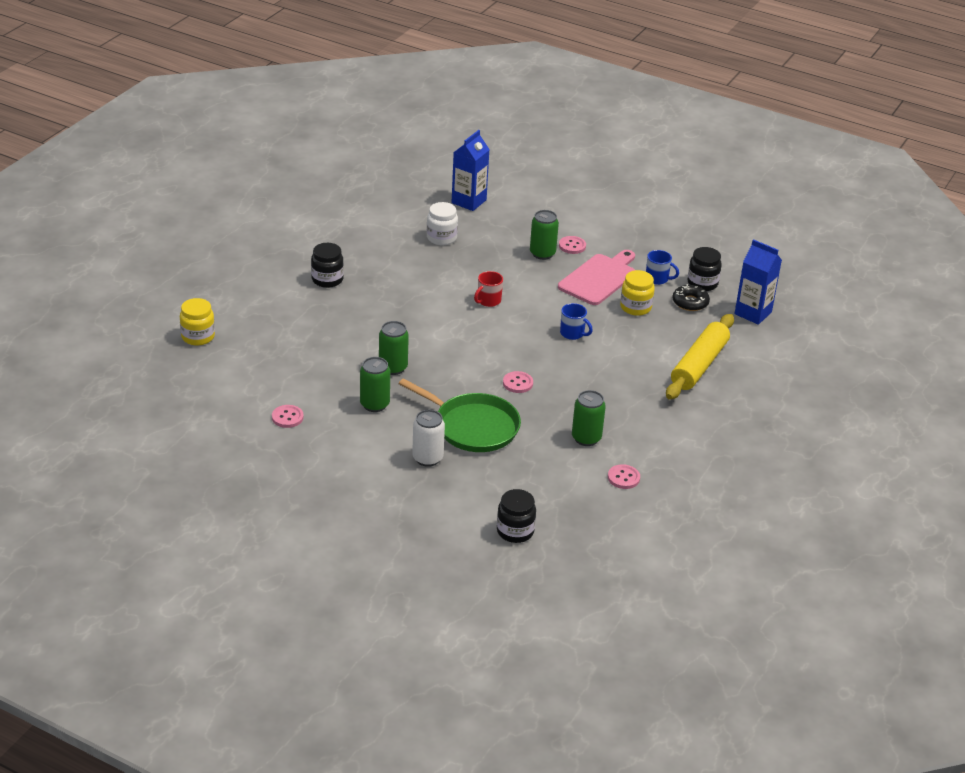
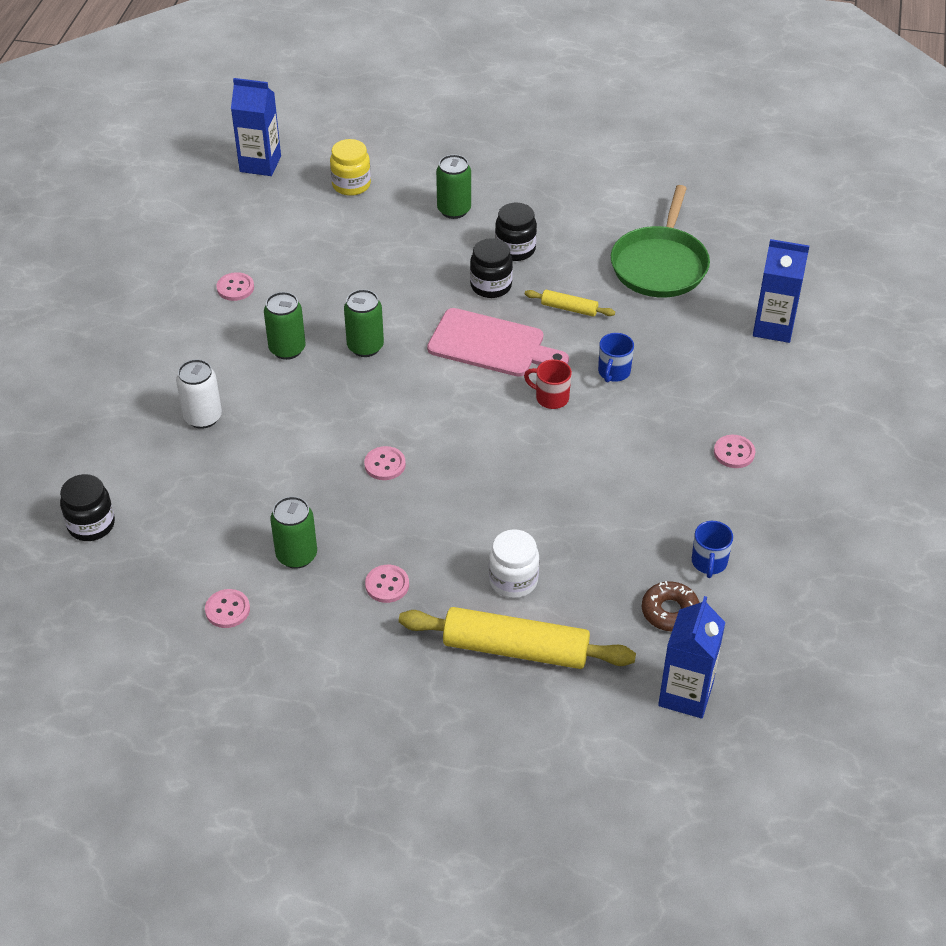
camera: 75 degrees right, 10 degrees up
green pan [399,378,521,452] -> green pan moved to [611,185,710,298]
white jar [427,202,458,245] -> white jar moved to [489,529,539,598]
green can [530,210,559,260] -> green can moved to [436,154,471,219]
pink cutting board [558,250,635,305] -> pink cutting board moved to [427,308,569,377]
blue mug [560,303,593,340] -> blue mug moved to [598,333,634,383]
yellow jar [620,270,655,316] -> none
black donut [672,284,710,311] -> brown donut [642,581,700,632]
black jar [687,247,722,291] -> black jar moved to [470,238,513,298]
none -> blue carton [231,78,281,176]
none -> pink button [365,565,409,603]
none -> yellow rolling pin [525,290,615,317]

